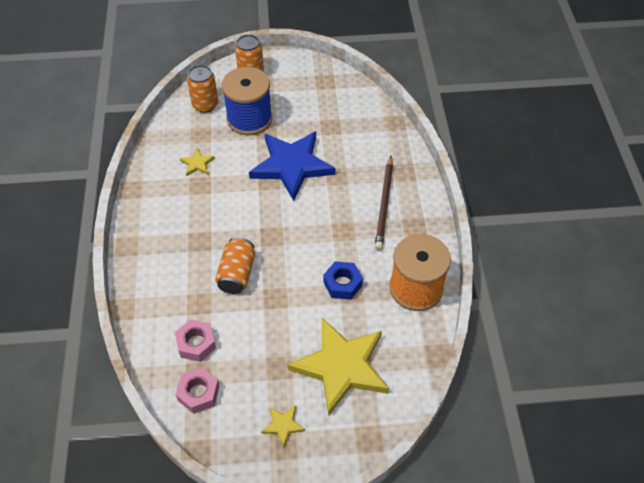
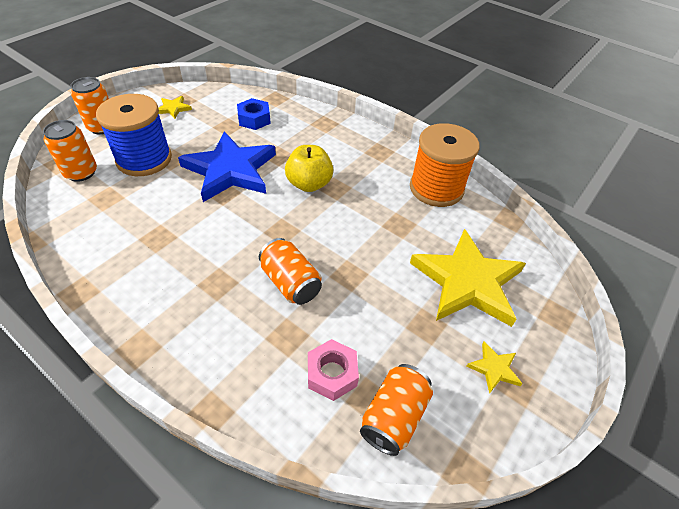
camera: 50 degrees left, 5 degrees down
pink nut [175,367,219,414] -> orange can [360,364,433,456]
yellow star [180,148,215,176] -> yellow star moved to [158,96,192,119]
blue nut [323,261,363,300] -> blue nut moved to [237,98,271,130]
brown pencil [375,156,393,250] -> none
none -> yellow apple [285,145,333,192]

